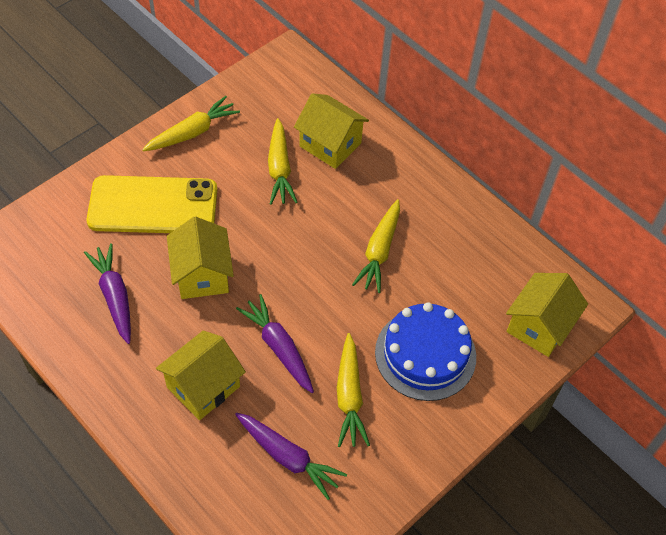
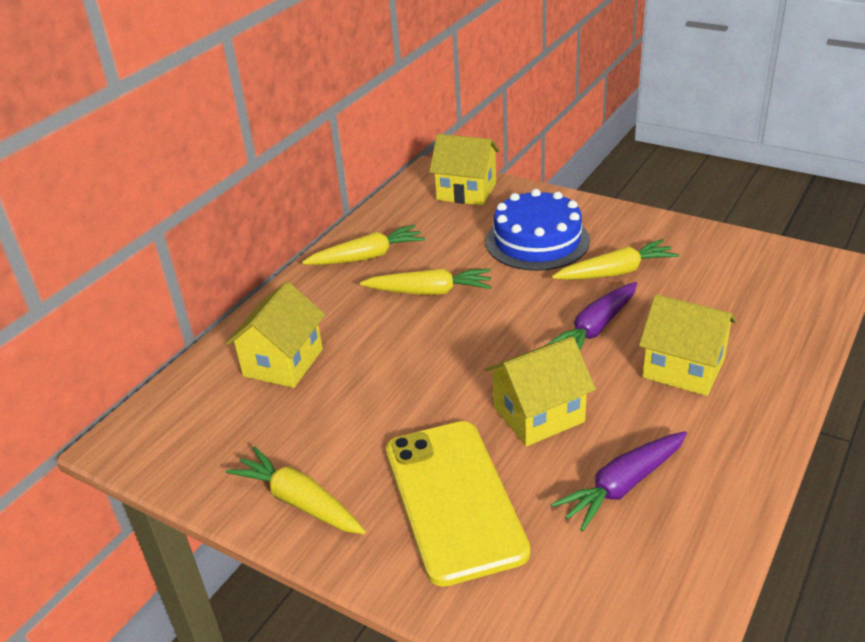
camera: 100 degrees left, 20 degrees down
purple carrot [235,413,347,500] -> none
yellow carrot [268,118,298,205] -> yellow carrot moved to [302,224,425,265]

